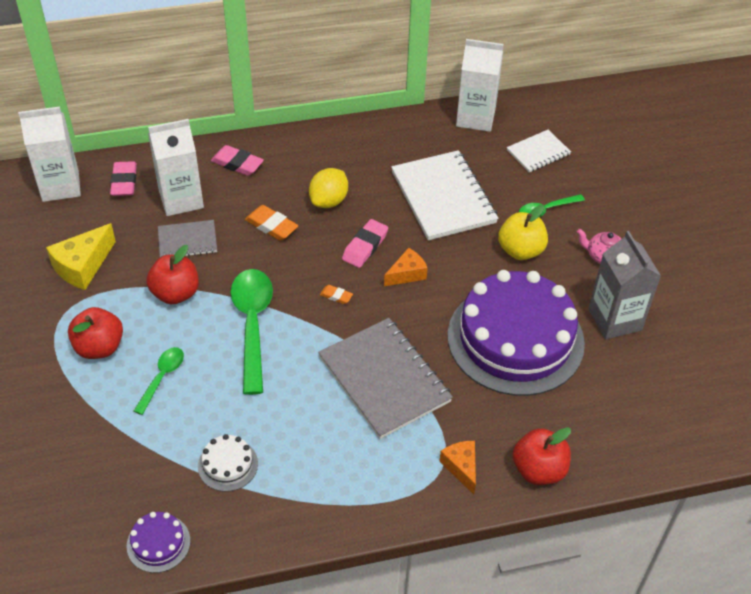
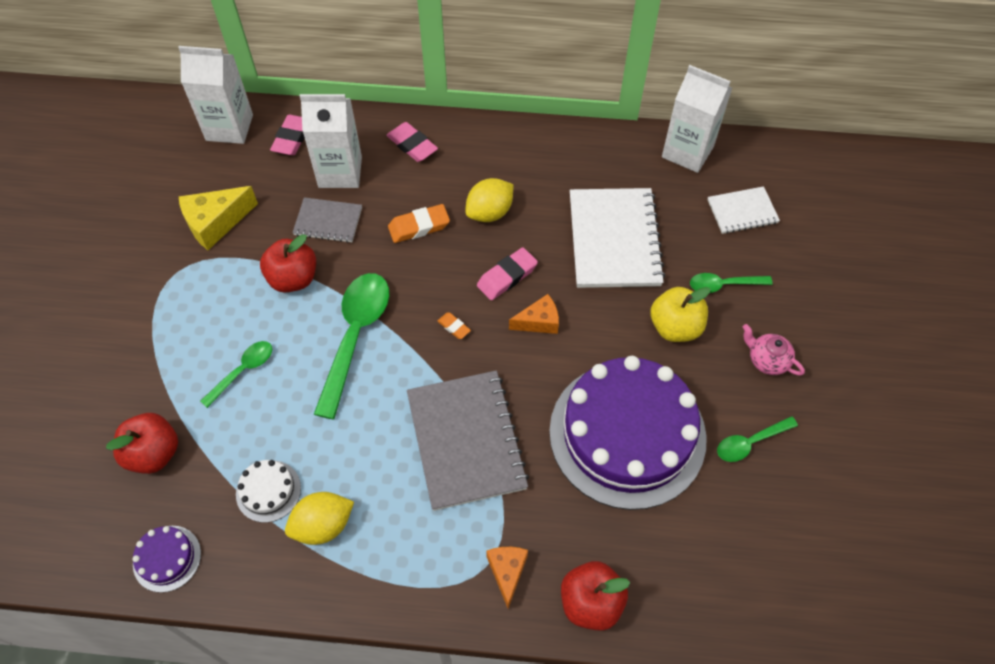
camera: 20 degrees right, 10 degrees up
red apple [68,307,123,359] -> red apple moved to [106,413,178,474]
orange eraser [245,205,298,240] -> orange eraser turned 75 degrees counterclockwise [388,204,450,243]
grey carton [588,231,661,339] -> green spoon [717,416,798,462]
none -> yellow lemon [285,492,354,545]

